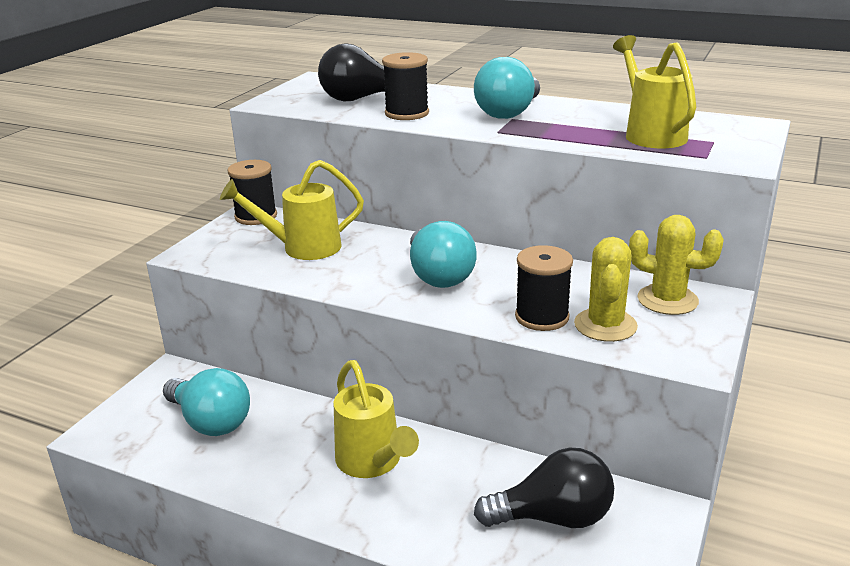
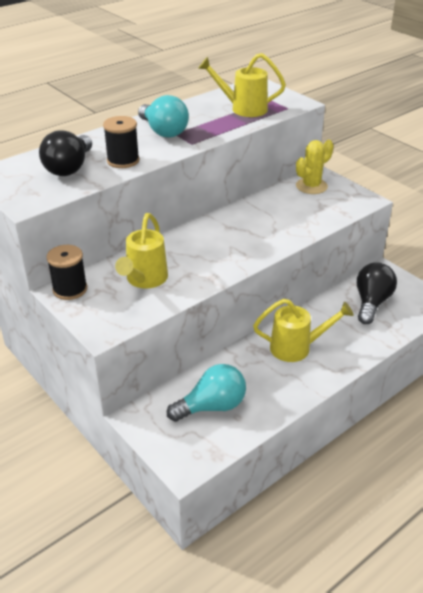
camera: 65 degrees left, 10 degrees up
turquoise light bulb [410,221,477,288] -> none
black spool [515,245,573,331] -> none
yellow cactus [574,237,638,342] -> none

